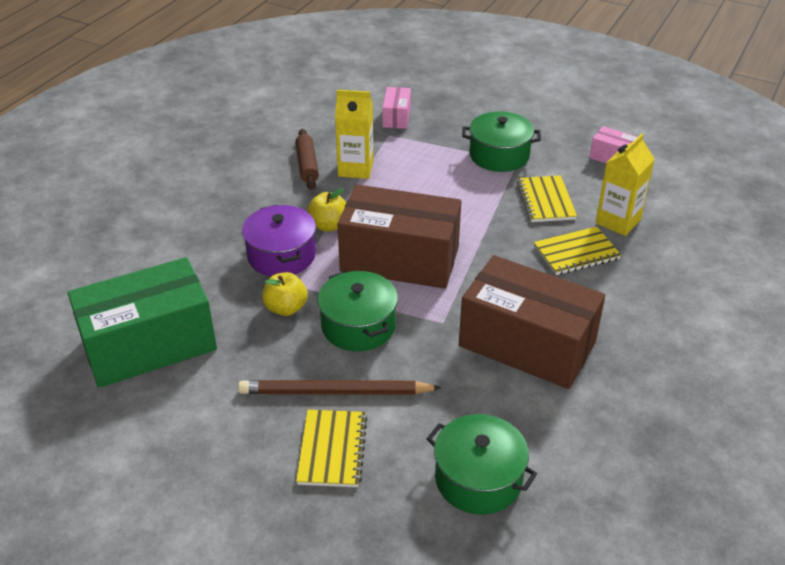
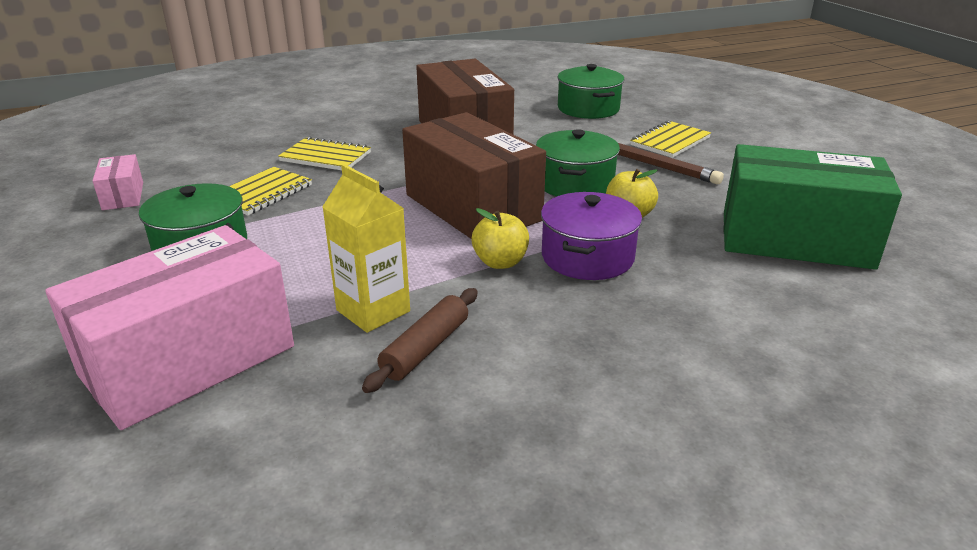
camera: 140 degrees left, 10 degrees down
pink box [382,87,411,129] -> pink box [45,225,294,430], size x2.23
yellow carton [595,134,655,236] -> none

